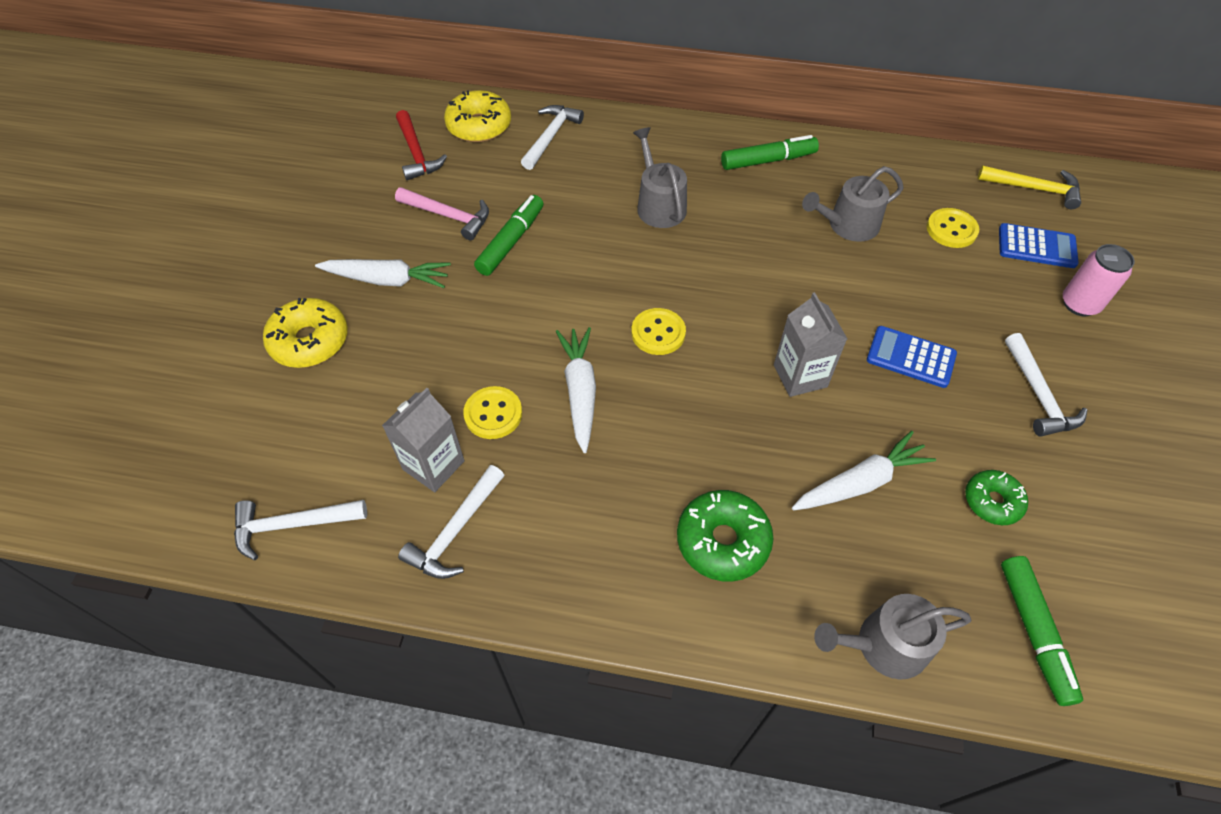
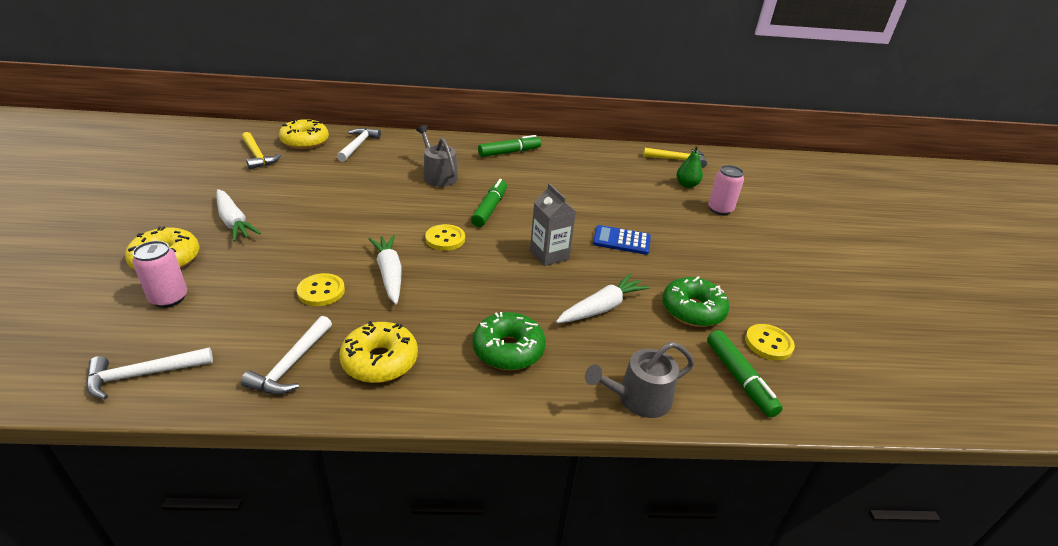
camera: 15 degrees left, 20 degrees down
white carrot [315,259,451,288] -> white carrot turned 60 degrees clockwise [216,189,261,242]
grey carton [382,388,465,492] -> none
pink hammer [395,187,489,240] -> none
red hammer [396,110,447,180] -> yellow hammer [242,132,281,169]
green marker [474,195,544,276] -> green marker moved to [471,179,507,227]
grey watering can [802,166,904,242] -> none
yellow button [926,208,979,248] -> yellow button moved to [745,324,795,361]
green donut [965,470,1028,525] -> green donut [663,276,729,327], size x1.56
blue calculator [999,223,1079,268] -> green pear [676,146,703,188]
white hammer [1005,333,1087,437] -> none
none -> pink can [132,241,187,308]
none -> yellow donut [339,321,418,383]

